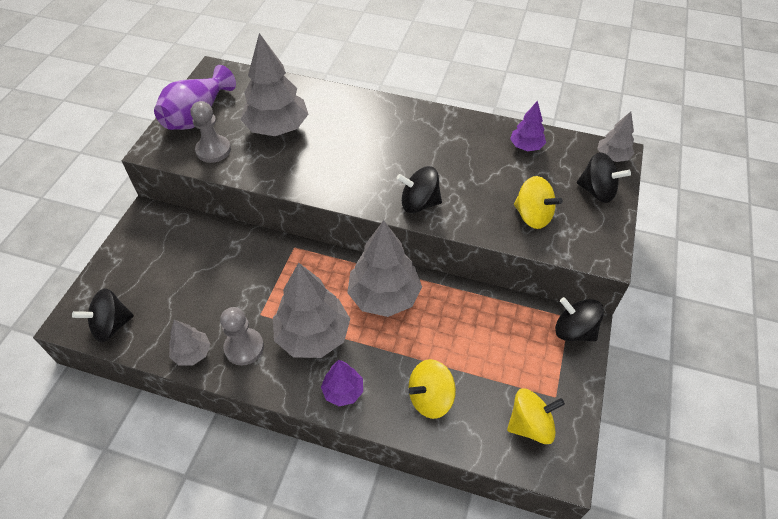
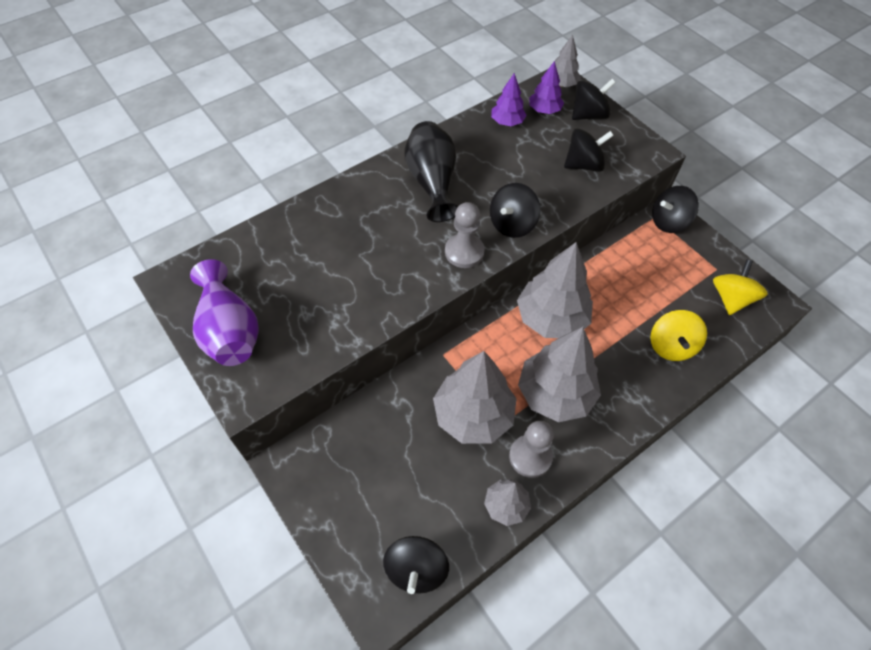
camera: 55 degrees left, 5 degrees up
grey pawn [191,101,231,163] -> grey pawn moved to [445,202,485,268]
grey tree [240,33,308,136] -> grey tree moved to [433,351,517,444]
purple tree [321,360,363,406] -> purple tree moved to [529,61,564,114]
yellow spinning top [514,176,563,229] -> black spinning top [564,128,614,172]
none -> black vase [404,121,458,222]

